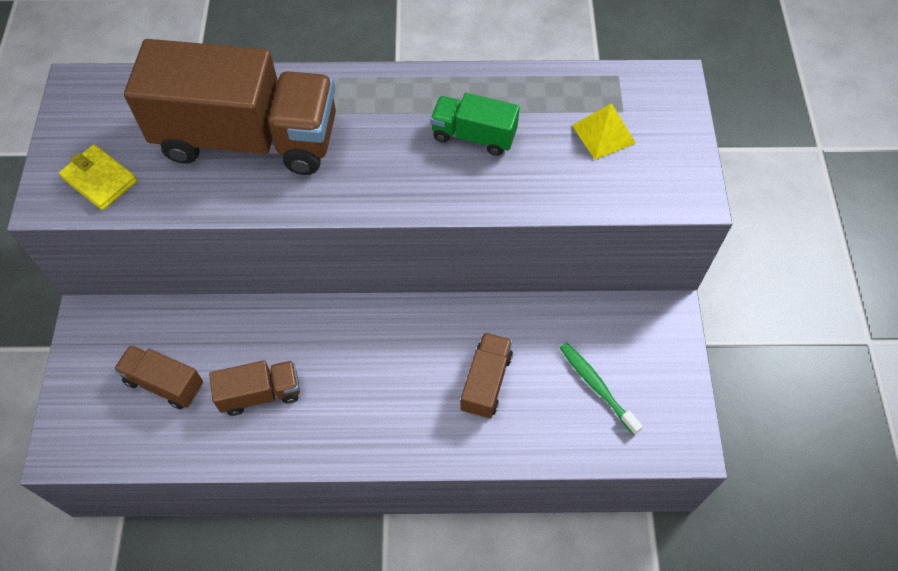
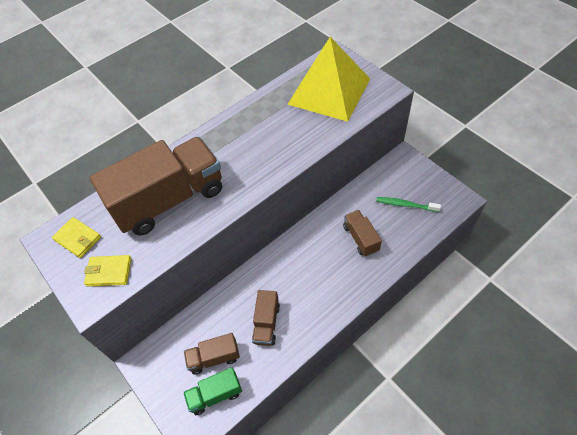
camera: 35 degrees left, 5 degrees down
brown truck [209,360,300,416] -> brown truck turned 150 degrees clockwise [252,290,280,346]
green truck [430,93,520,156] -> green truck moved to [183,367,242,415]
yellow pyramid [572,103,636,160] -> yellow pyramid [287,37,370,122], size x2.50
none -> yellow wallet [52,217,101,258]

